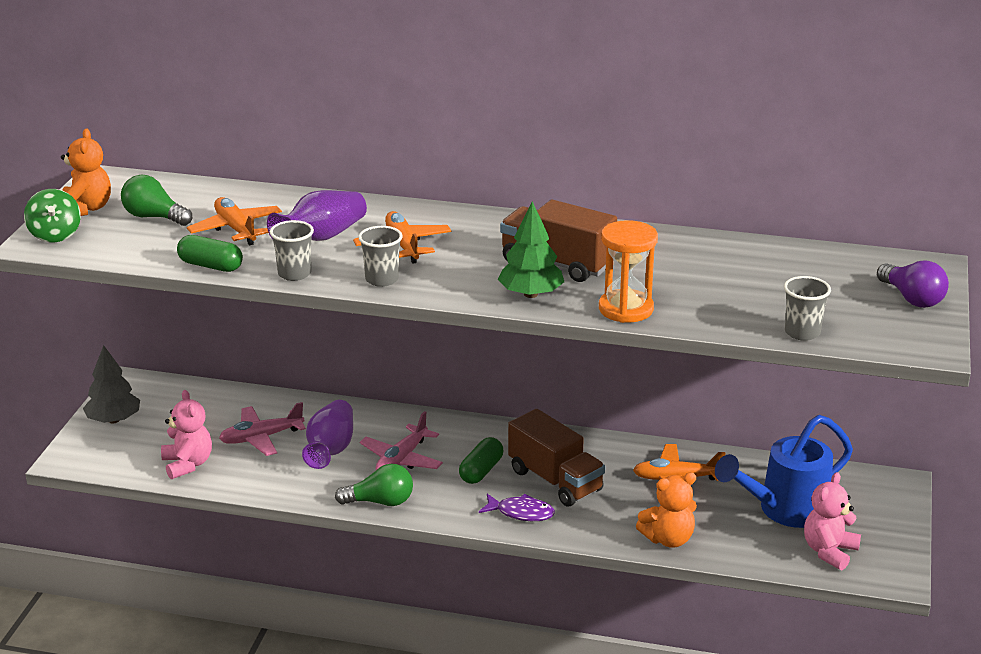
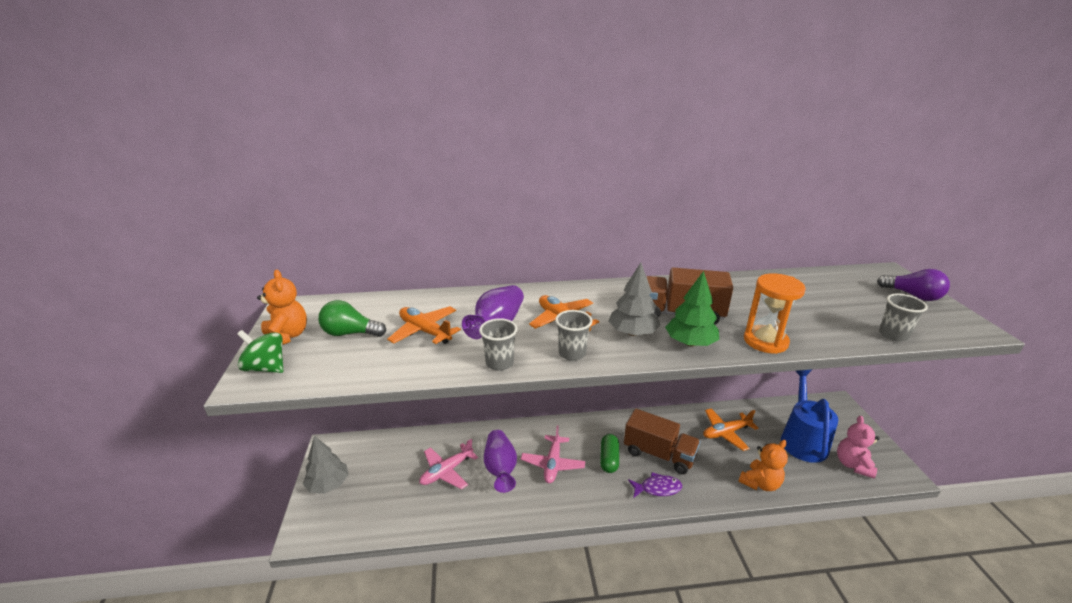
camera: 20 degrees left, 0 degrees up
green spinning top [24,189,81,242] -> green spinning top turned 150 degrees clockwise [237,330,284,373]
pink teddy bear [161,390,212,479] -> none
green capsule [177,235,243,272] -> none
green light bulb [335,463,413,506] -> none
blue watering can [715,415,853,528] -> blue watering can turned 150 degrees clockwise [781,370,838,463]
none -> grey tree [609,263,661,336]

